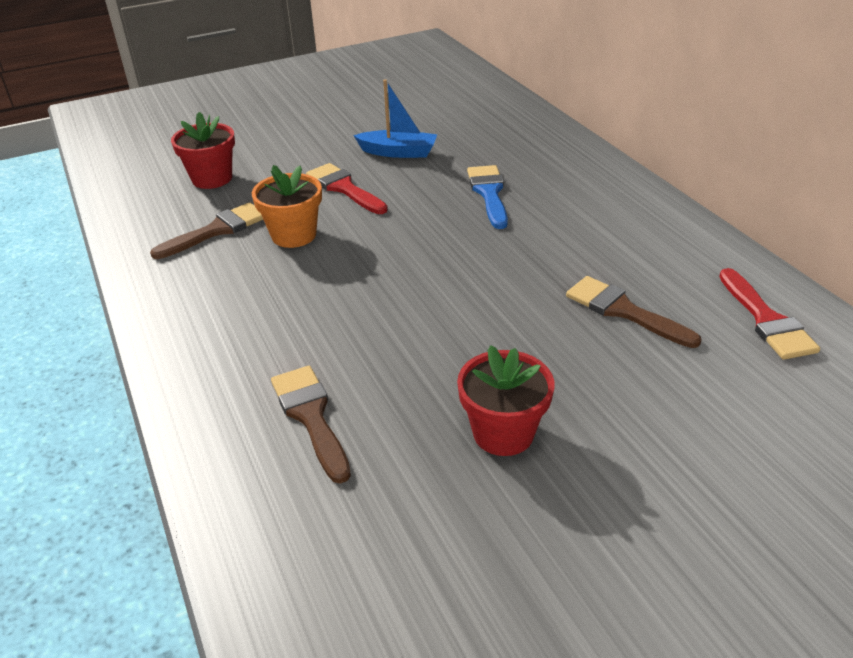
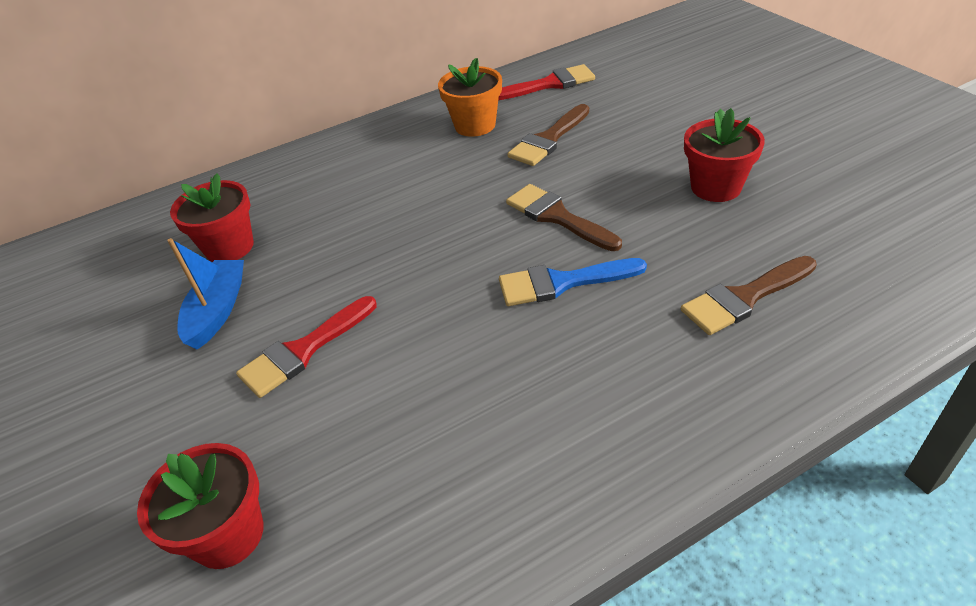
camera: 90 degrees left, 5 degrees up
brown brush [150,202,263,259] -> brown brush moved to [506,184,622,251]
orange flower pot [252,165,322,248] -> orange flower pot moved to [438,58,502,137]
blue brush [467,165,508,229] -> blue brush moved to [499,258,647,306]
none -> red flower pot [170,173,254,262]

